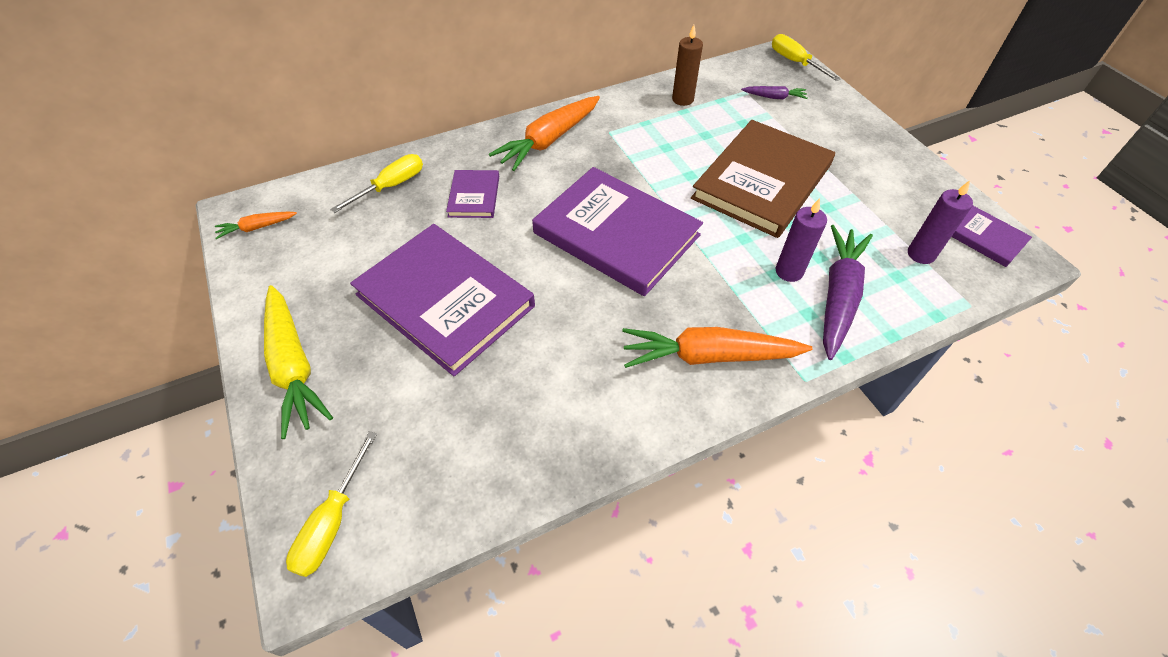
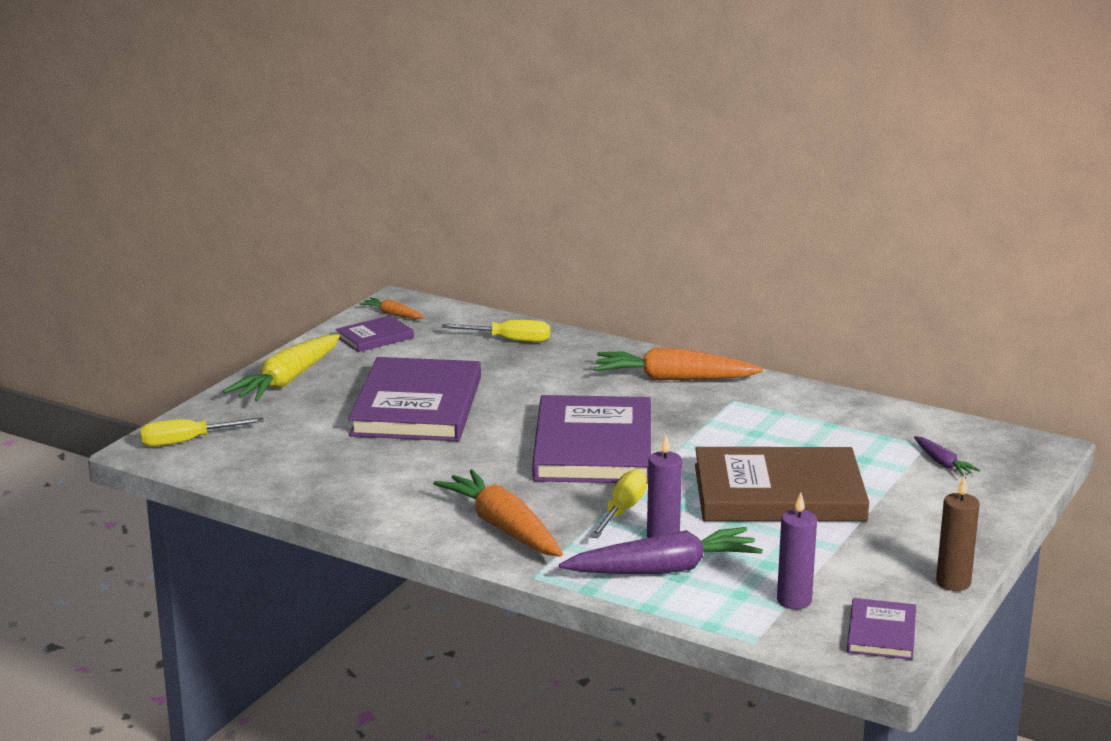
camera: 55 degrees right, 30 degrees down
purple book [446,170,499,218] -> purple book moved to [335,315,414,352]
brown candle [672,25,703,106] -> brown candle moved to [936,476,980,591]
yellow screwdriver [772,34,841,81] -> yellow screwdriver moved to [590,469,647,538]

